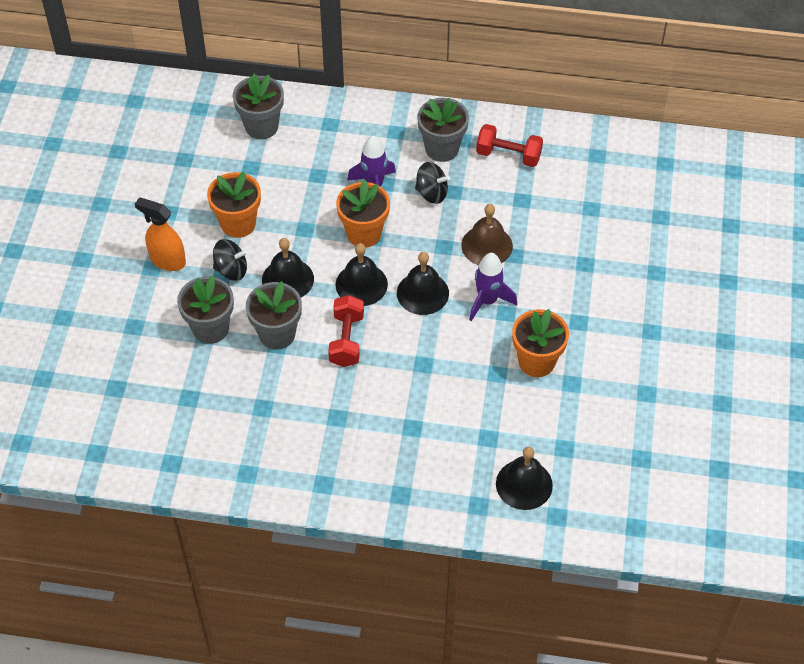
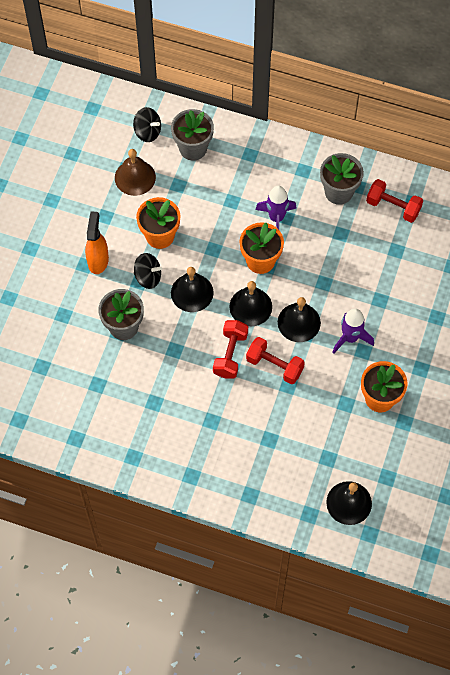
camera: 10 degrees right, 10 degrees up
orange spray bottle [135,197,186,271] -> orange spray bottle turned 60 degrees clockwise [85,211,109,274]
grey flower pot [246,281,302,350] -> none
black spinning top [415,162,450,204] -> black spinning top moved to [133,107,161,142]
brown bell [461,204,513,265] -> brown bell moved to [115,149,156,196]
none -> red dumbbell [246,337,305,384]

